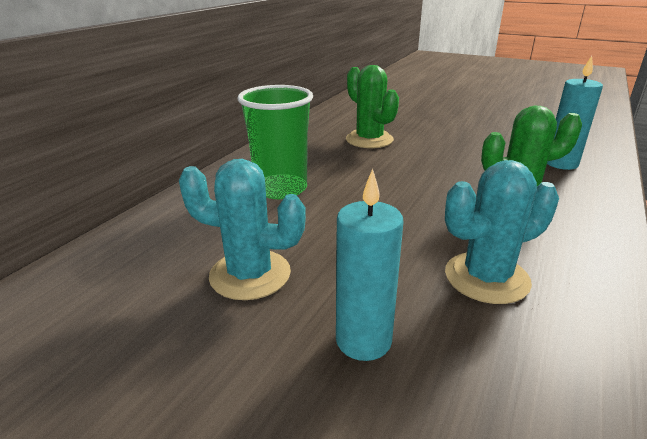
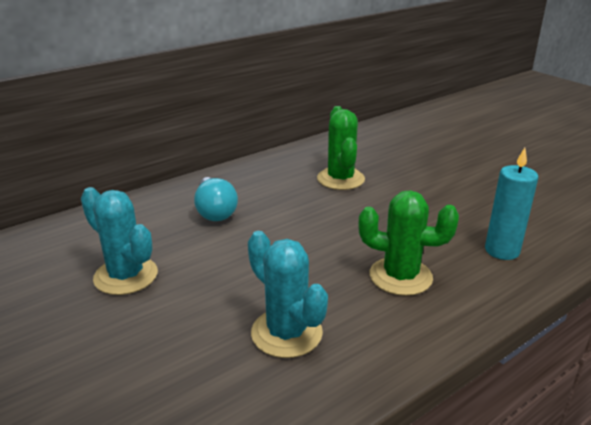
camera: 25 degrees right, 0 degrees up
green cup [237,85,313,199] -> turquoise light bulb [194,177,238,221]
turquoise candle [336,169,403,361] -> none
turquoise cactus [445,160,559,304] -> turquoise cactus turned 45 degrees clockwise [248,231,328,358]

